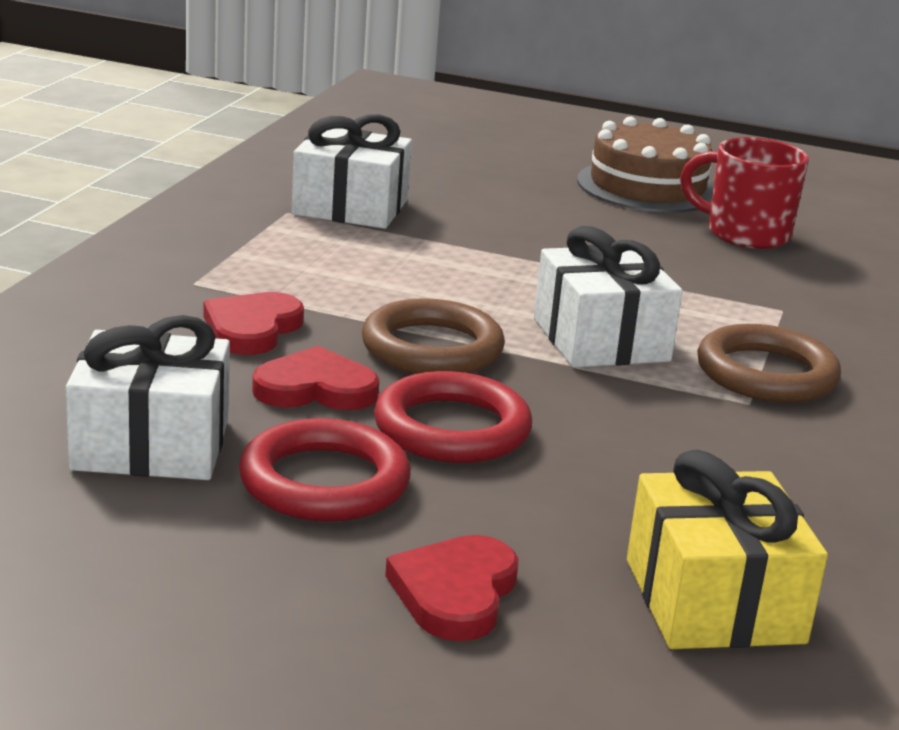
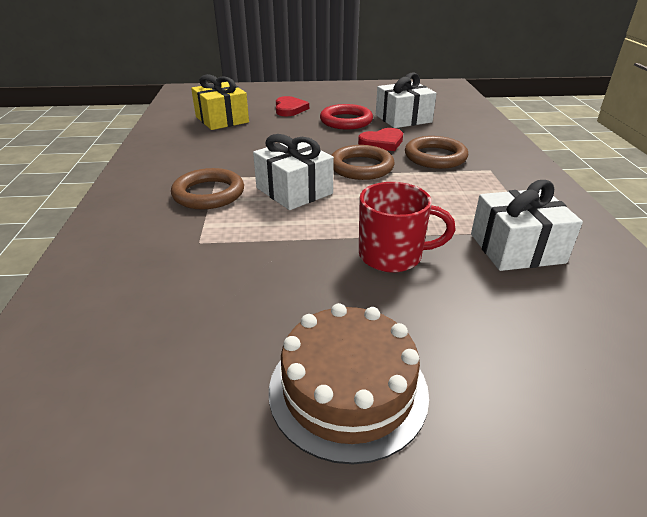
camera: 160 degrees right, 10 degrees up
red heart [203,292,304,355] -> brown ring [405,136,468,169]
red ring [374,371,532,463] -> none
red mug [680,137,809,249] -> red mug moved to [359,182,456,273]

